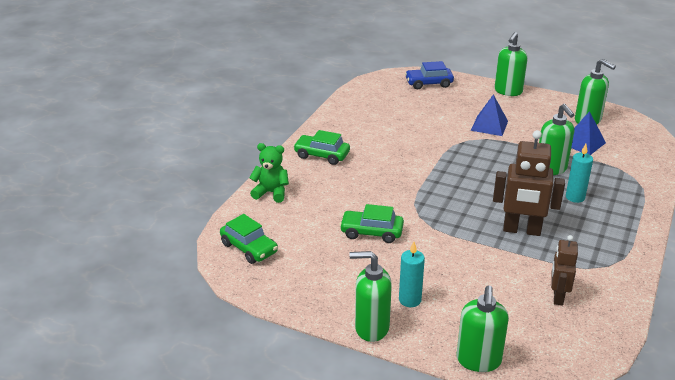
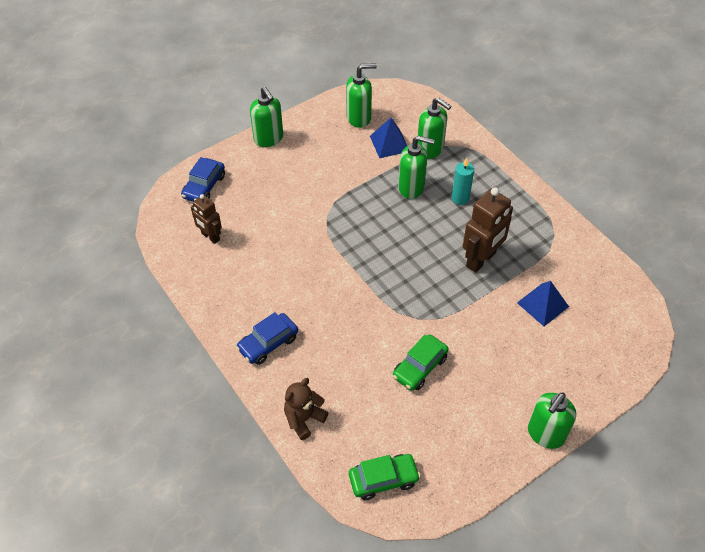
camera: 60 degrees left, 20 degrees up
green teddy bear [249,143,289,203] -> brown teddy bear [284,378,328,440]
green car [293,130,350,165] -> blue car [236,312,298,365]
turquoise candle [399,242,425,307] -> none
green soap dispenser [456,285,509,372] -> green soap dispenser moved to [418,97,451,159]
blue pyramid [471,94,508,136] -> blue pyramid moved to [517,281,569,326]
brown robot [551,235,578,306] -> brown robot moved to [191,194,222,244]

